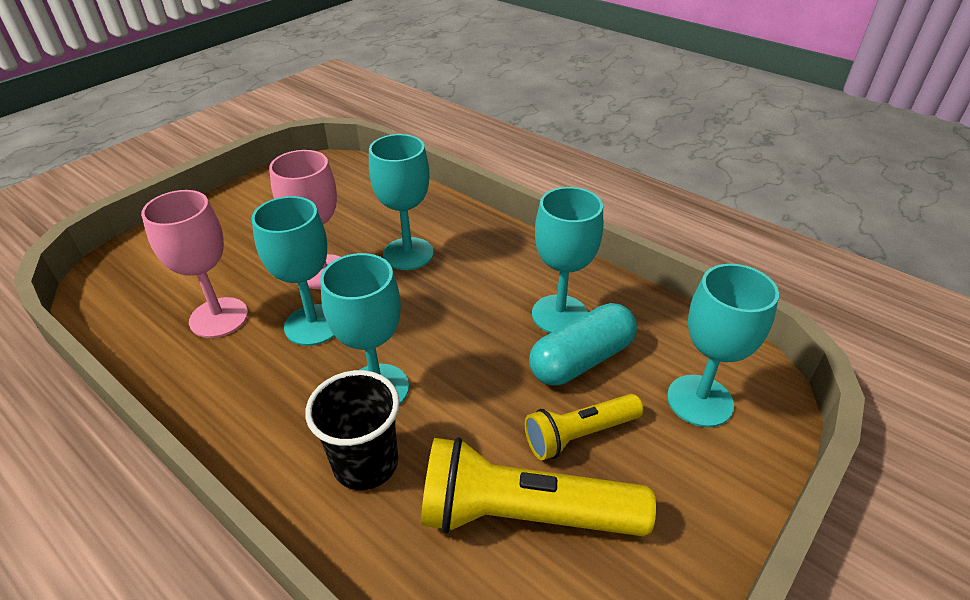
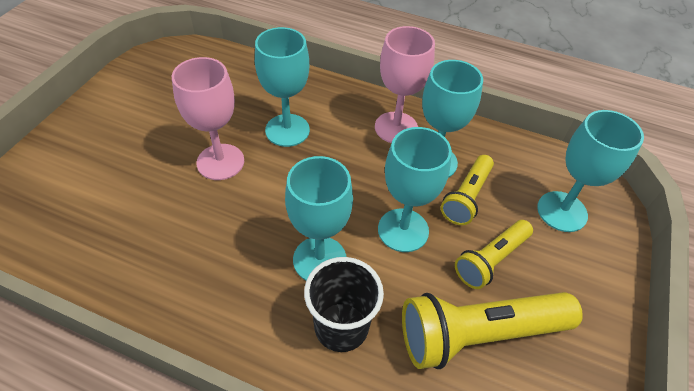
camera: 20 degrees left, 10 degrees up
pink goblet [141,190,248,338] -> pink goblet moved to [375,26,435,143]
turquoise goblet [251,196,334,346] -> turquoise goblet moved to [378,127,452,252]
turquoise capsule [529,303,637,385] -> yellow flashlight [441,155,494,225]

